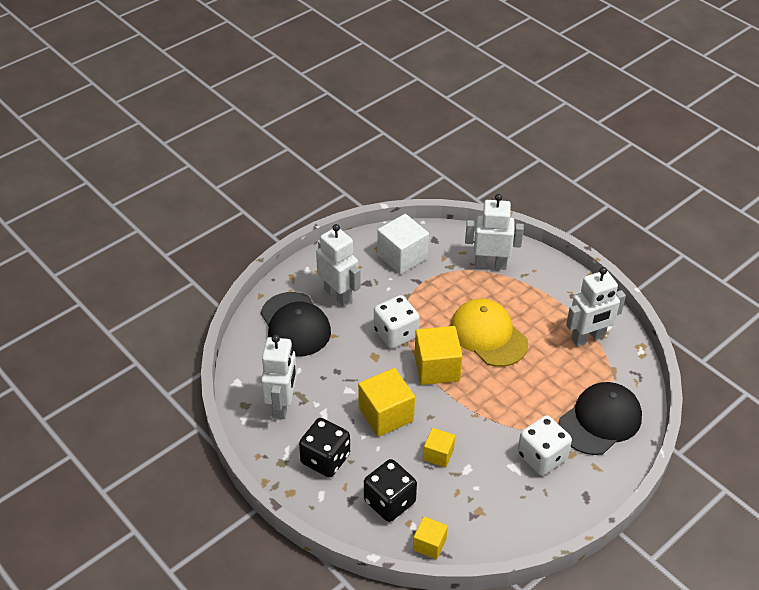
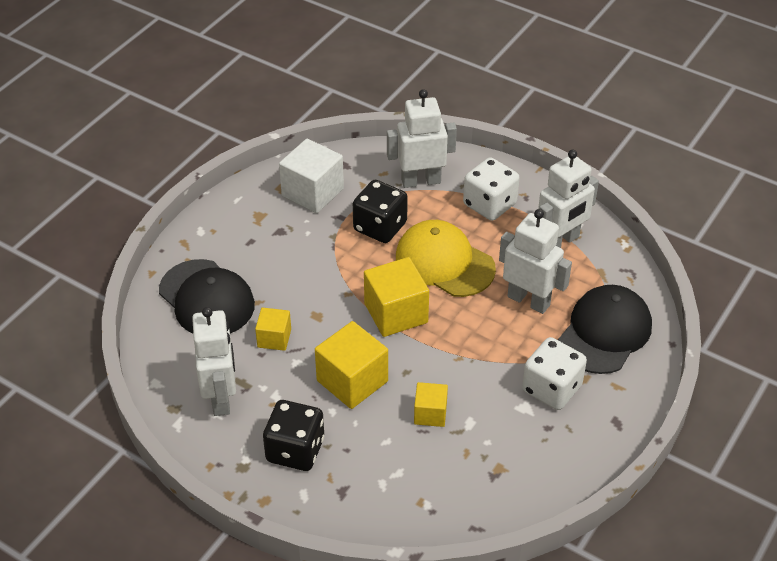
camera: 15 degrees left, 0 degrees up
white robot [316,224,361,307] -> white robot moved to [499,209,572,314]
black dice [364,459,417,522] -> black dice moved to [353,180,408,243]
white dice [374,295,420,349] -> white dice moved to [463,157,520,221]
yellow cube [413,516,448,560] -> yellow cube moved to [255,308,291,351]

